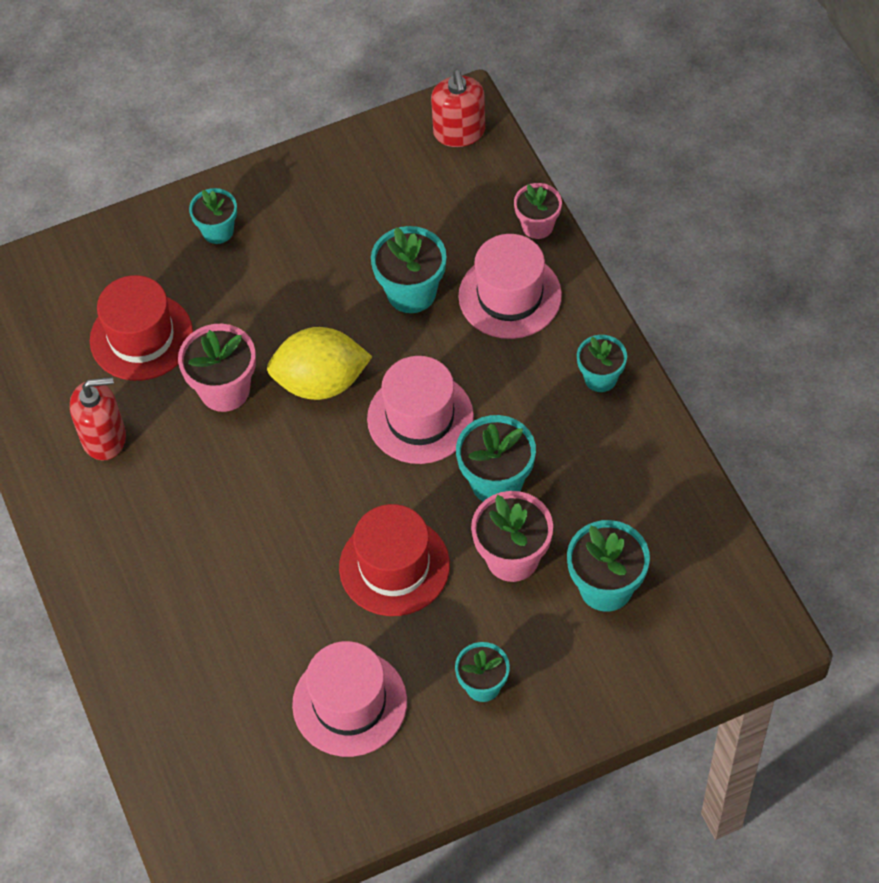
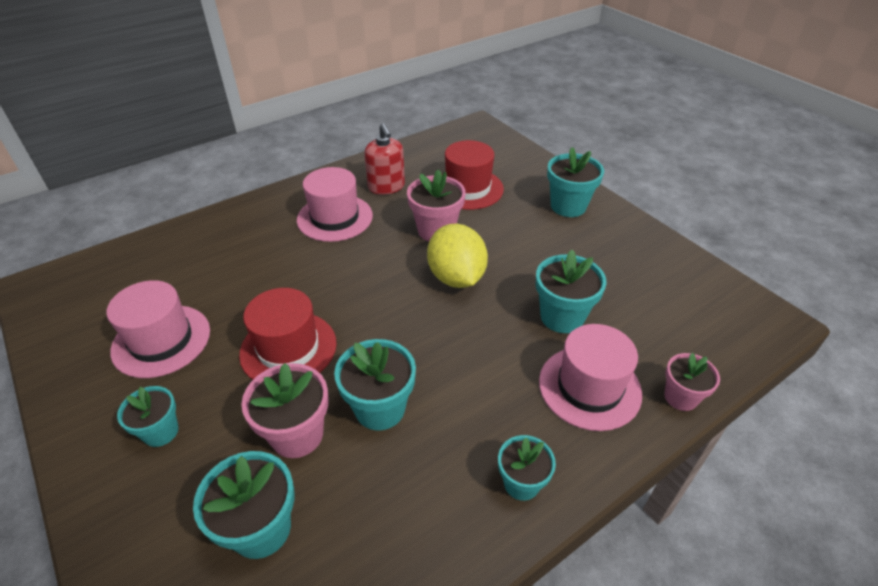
camera: 75 degrees right, 15 degrees down
turquoise flower pot [189,188,237,244] -> turquoise flower pot [547,147,604,217], size x1.53
pink hat [367,356,474,464] -> pink hat moved to [297,167,373,242]
red soap dispenser [431,70,485,147] -> none

